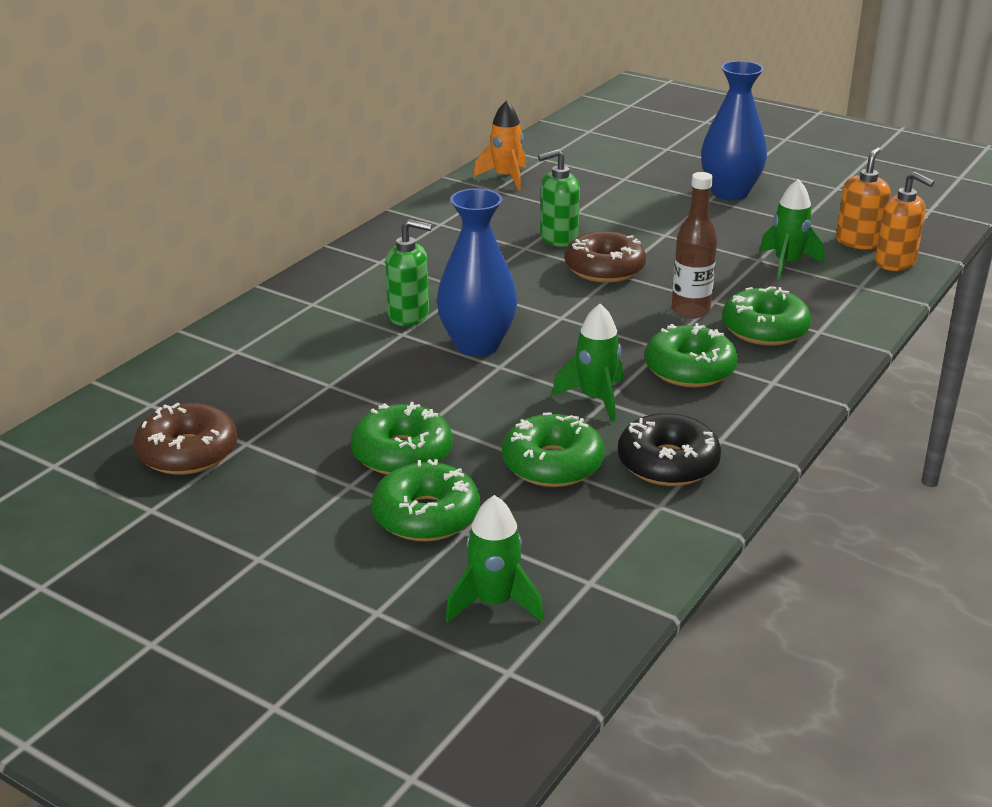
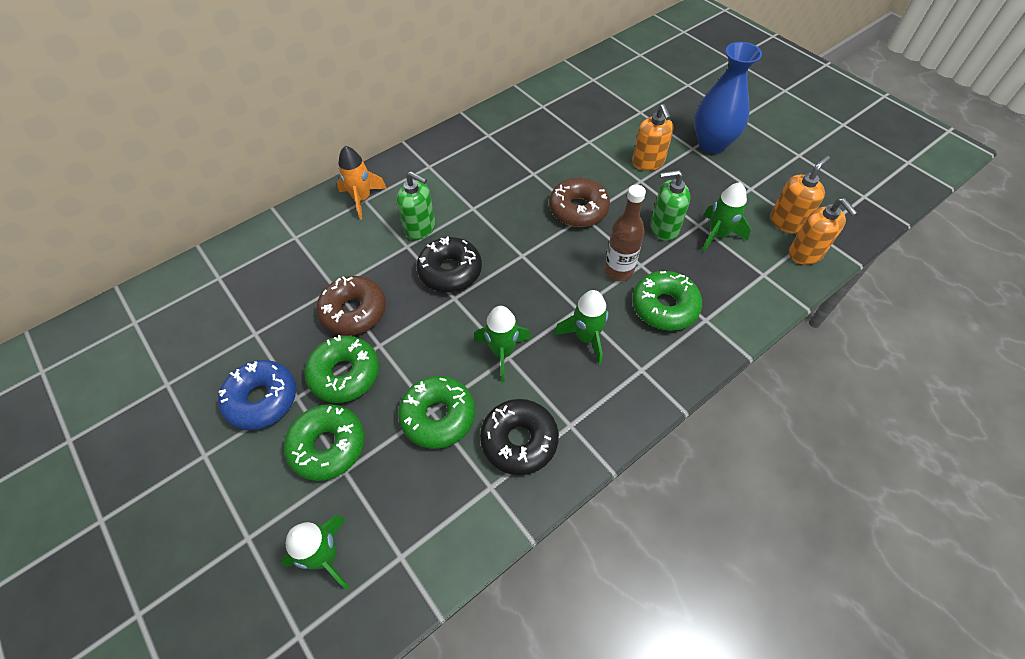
camera: 20 degrees right, 25 degrees up
brown donut [134,403,237,475] -> brown donut moved to [316,276,386,336]
blue vase [437,188,518,356] -> black donut [416,237,482,292]
orange rocket [473,100,526,191] -> orange rocket moved to [337,146,387,220]
green soap dispenser [538,149,580,247] -> green soap dispenser moved to [650,170,690,241]
green donut [645,323,738,387] -> green rocket [554,290,608,365]
none -> blue donut [218,360,296,430]
none -> orange soap dispenser [632,104,673,171]

